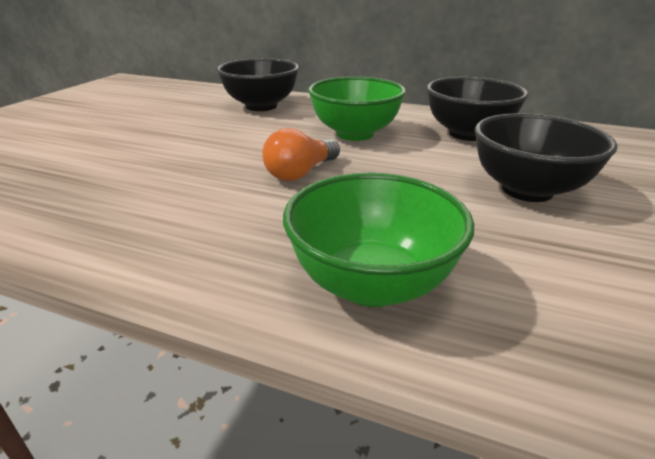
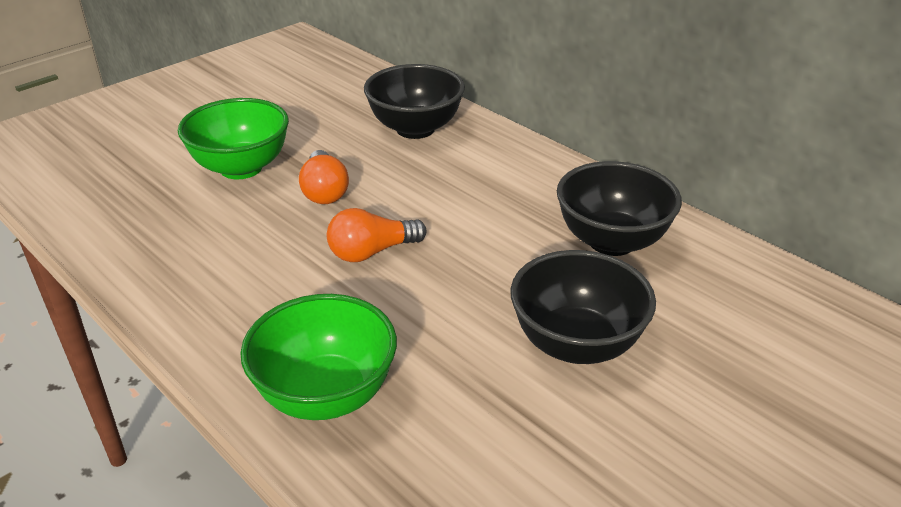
camera: 25 degrees right, 5 degrees up
green bowl [308,77,406,141] -> green bowl moved to [178,98,289,179]
none -> orange light bulb [299,150,349,204]

